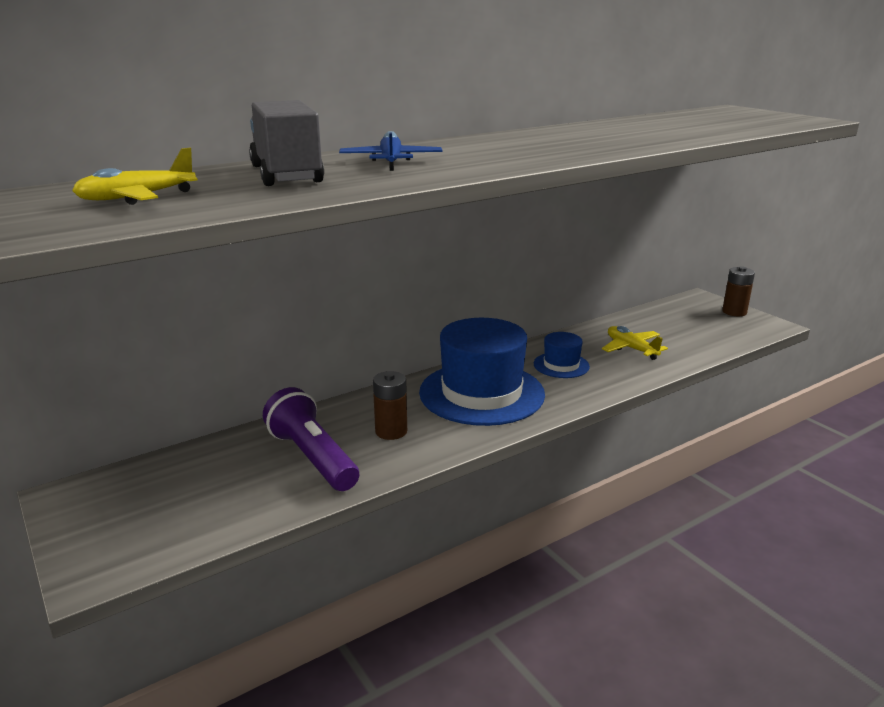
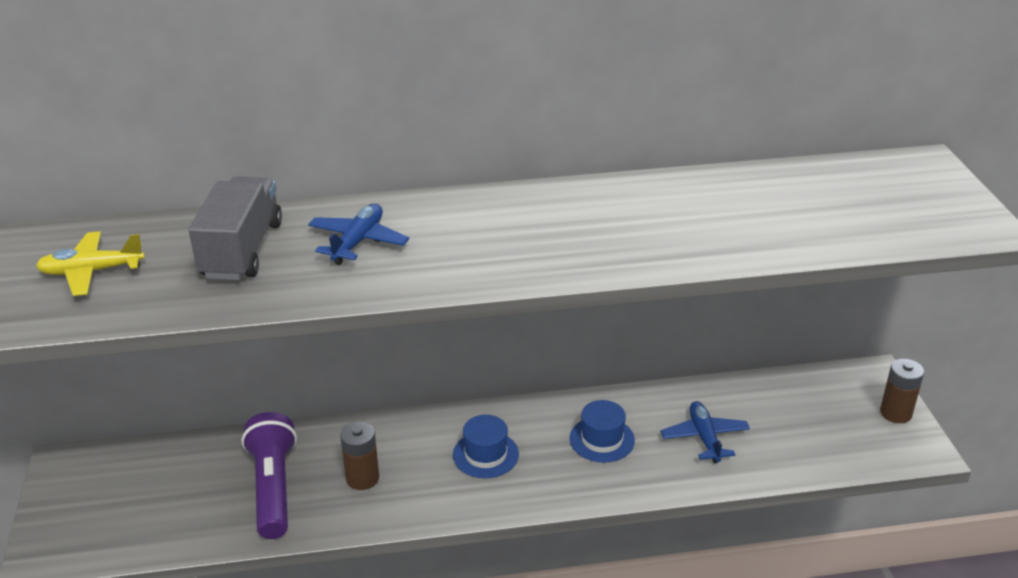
camera: 25 degrees right, 10 degrees up
blue hat [419,318,545,426] -> blue hat [453,415,519,478], size x0.48
yellow plane [602,326,668,360] -> blue plane [661,401,750,463]

